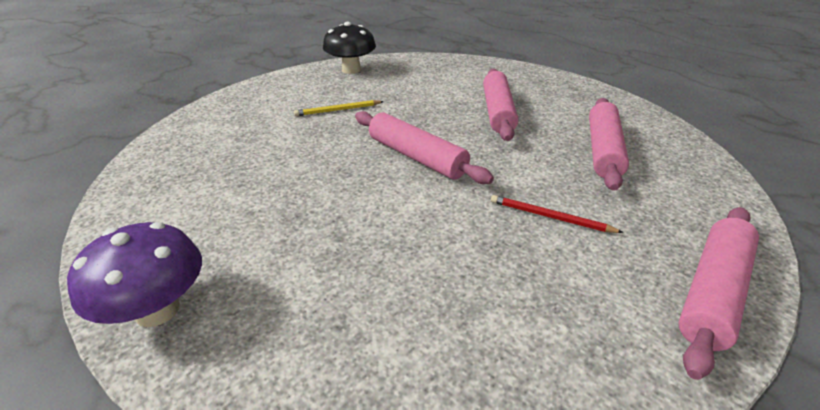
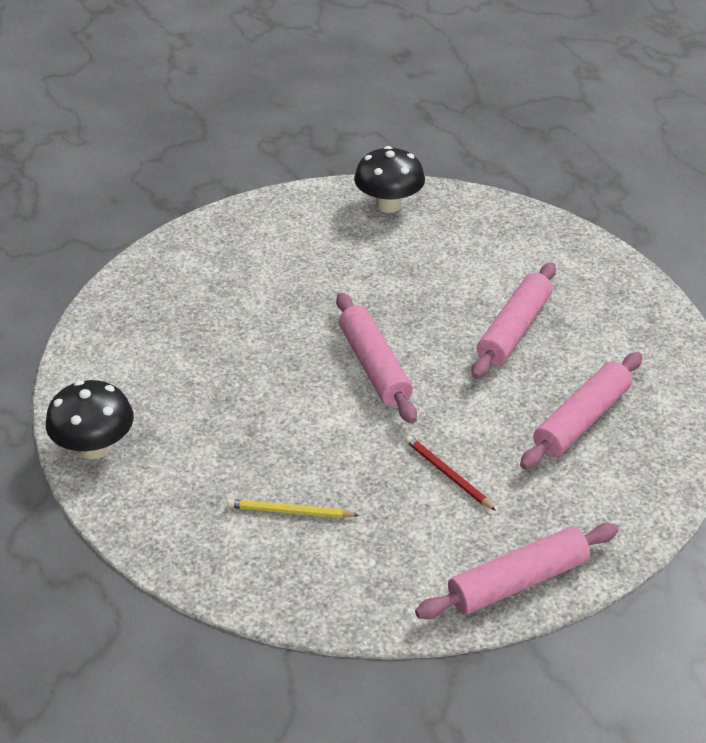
camera: 25 degrees right, 5 degrees up
purple mushroom [67,222,202,327] -> black mushroom [46,380,134,459]
yellow pencil [294,100,384,116] -> yellow pencil moved to [227,499,359,518]

